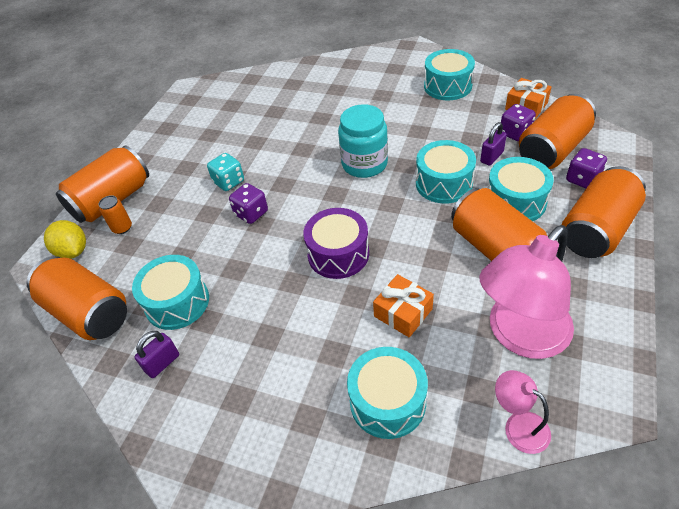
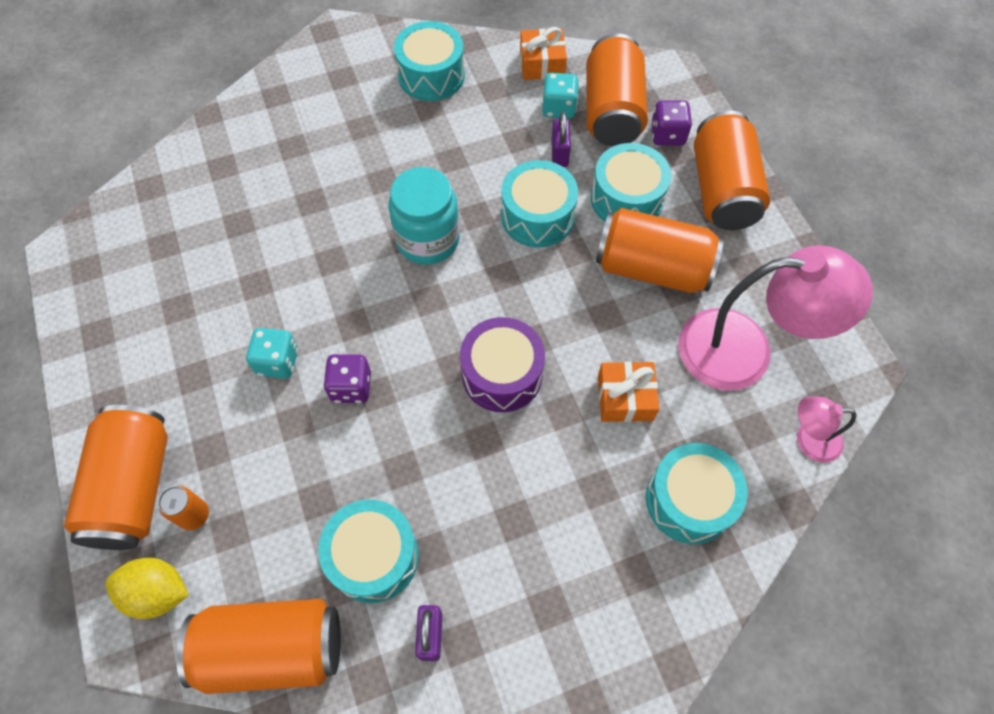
camera: 45 degrees left, 15 degrees up
pink lamp [479,225,574,359] -> pink lamp turned 90 degrees counterclockwise [678,245,873,391]
purple dice [501,104,536,141] -> turquoise dice [542,73,579,119]

